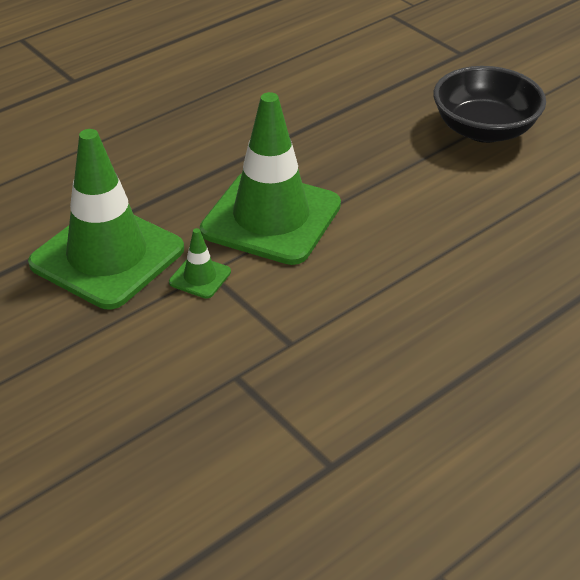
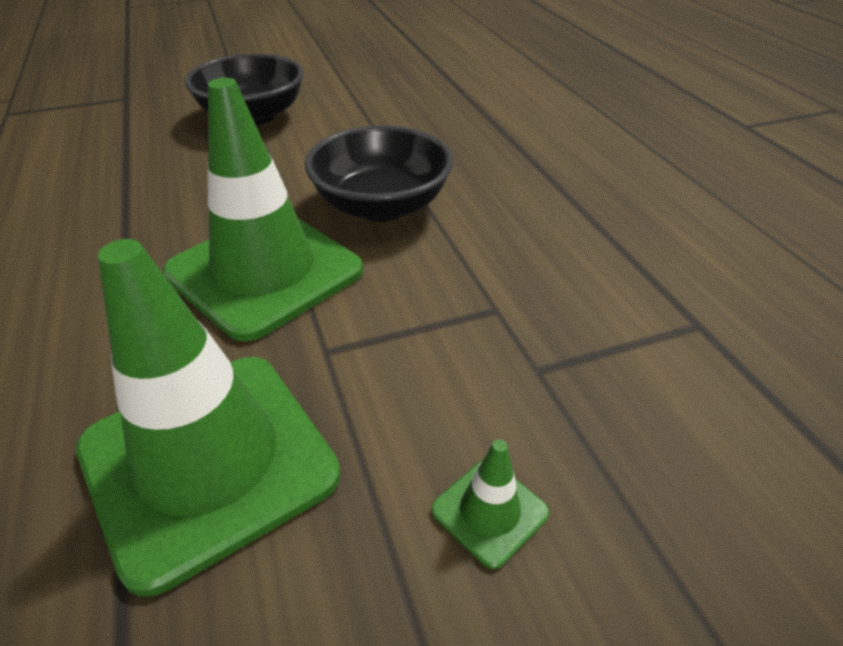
camera: 70 degrees left, 0 degrees up
green traffic cone [169,228,231,298] -> green traffic cone moved to [431,439,549,569]
none -> black bowl [305,126,453,222]

